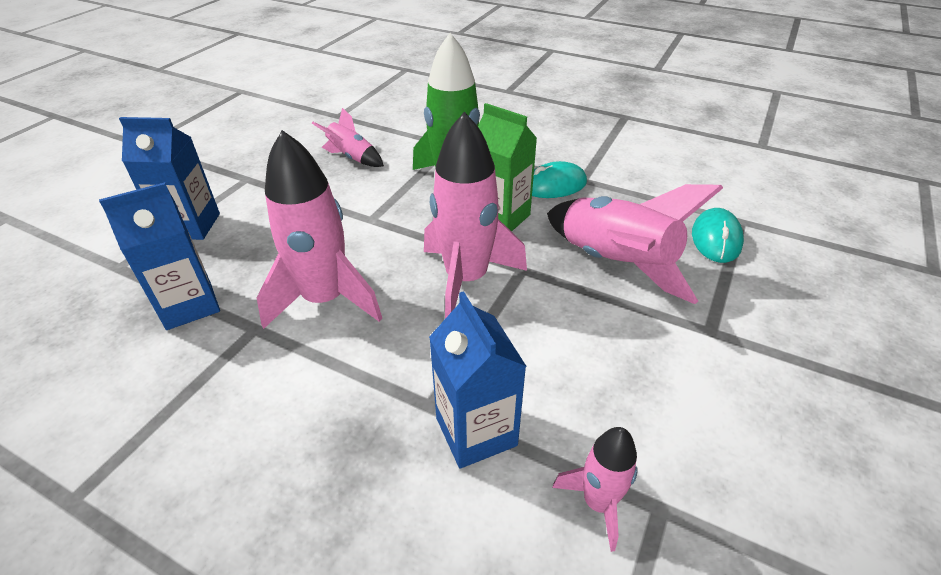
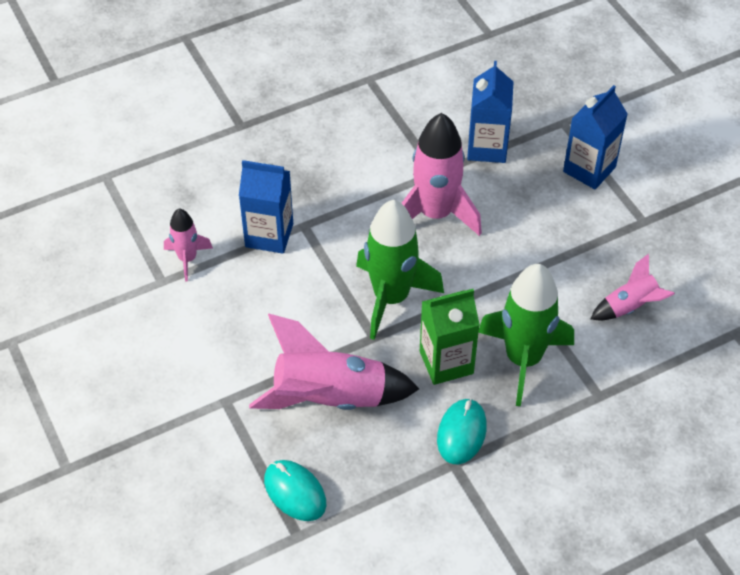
camera: 125 degrees right, 10 degrees up
pink rocket [424,112,527,319] -> green rocket [356,200,444,340]

